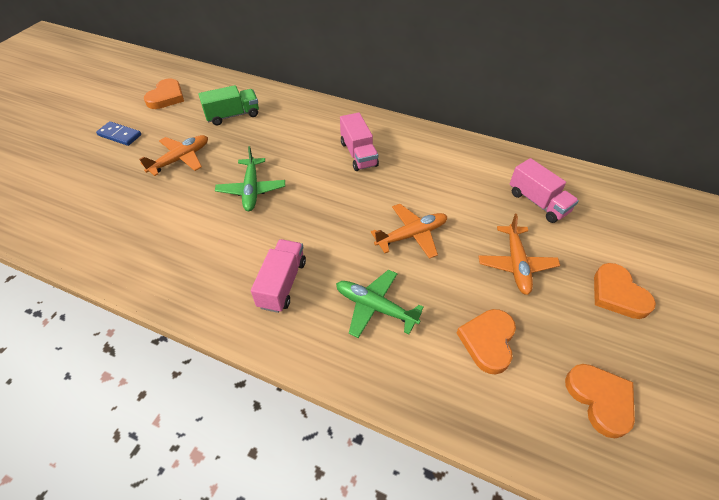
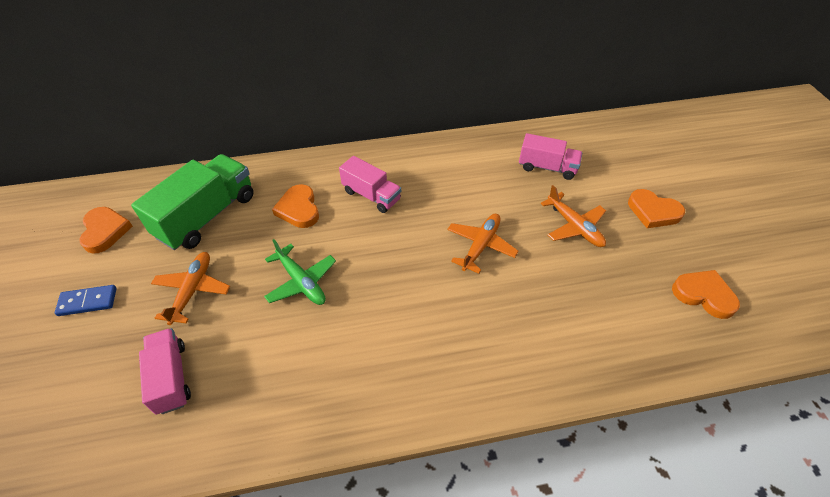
camera: 35 degrees left, 0 degrees up
green truck [198,85,259,125] -> green truck [131,154,254,250], size x1.65
pink truck [251,239,306,313] -> pink truck moved to [139,328,191,415]
green plane [336,270,424,338] -> none
orange heart [457,309,516,374] -> orange heart moved to [272,184,319,228]

